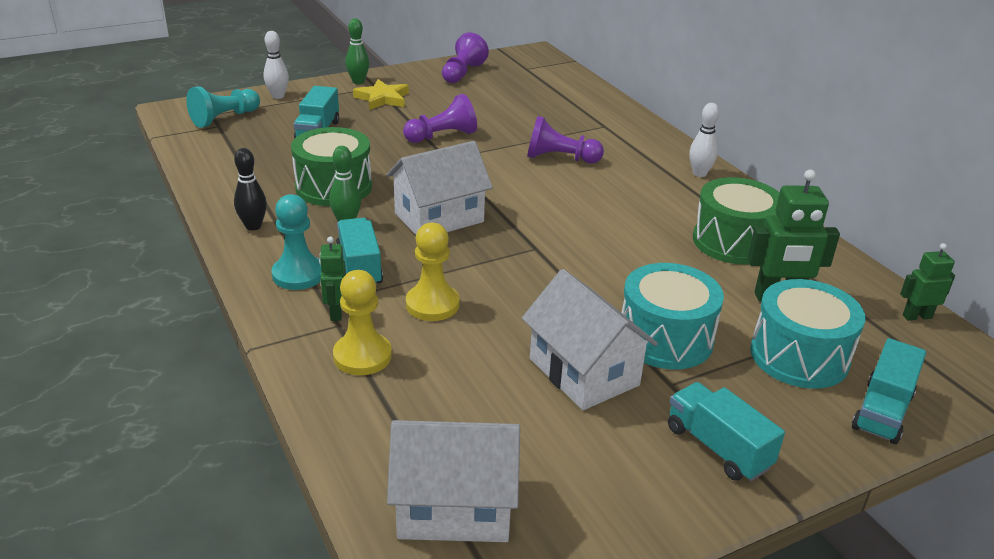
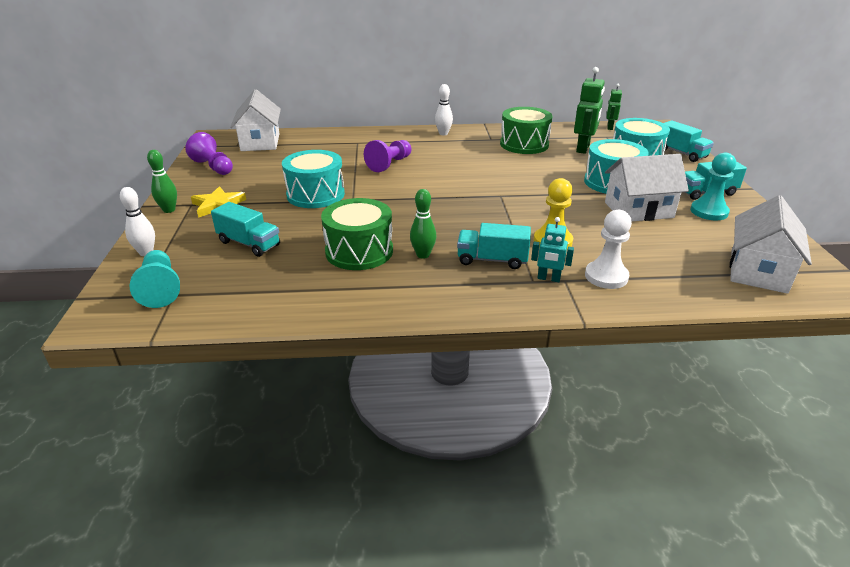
camera: 65 degrees left, 0 degrees up
black bowling pin [234,148,267,231] -> none
turquoise pawn [272,194,321,290] -> turquoise pawn moved to [690,153,736,220]
green robot [319,237,346,321] -> turquoise robot [531,217,574,282]
yellow pawn [333,270,392,375] -> white pawn [585,210,632,289]
white house [386,141,493,235] -> white house moved to [230,89,281,151]
purple pawn [403,94,477,143] -> turquoise drum [282,150,345,208]

